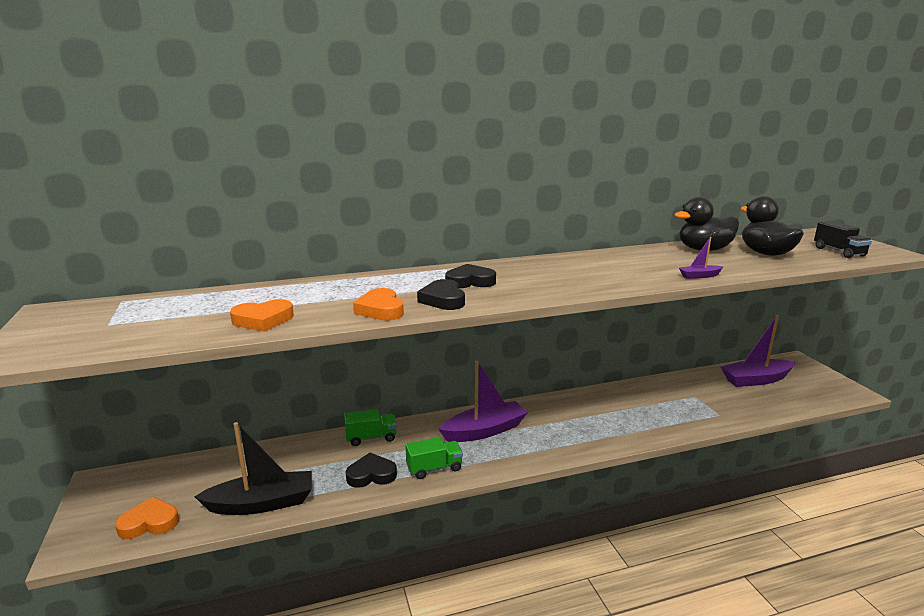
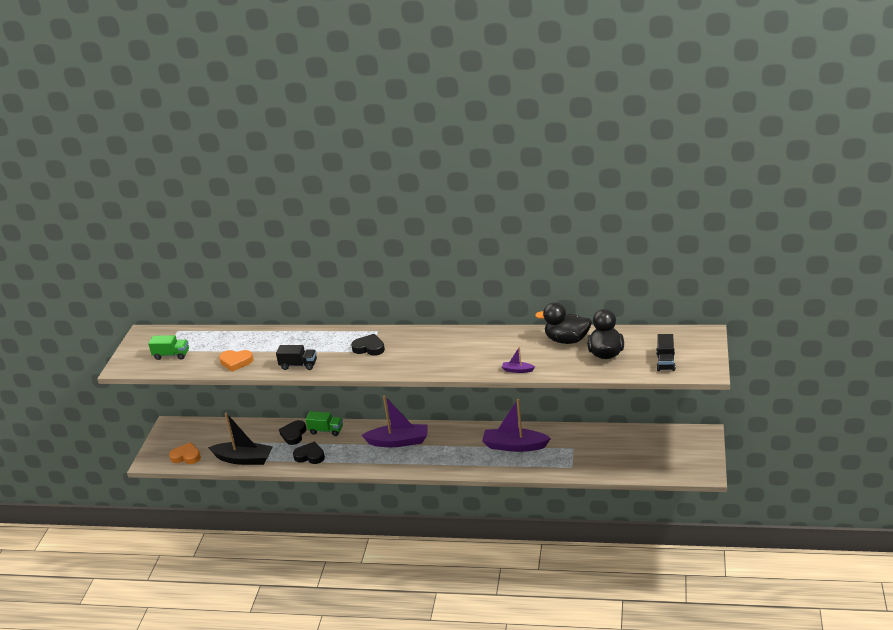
camera: 30 degrees right, 10 degrees up
orange heart [353,288,404,321] -> black truck [276,345,317,370]
green truck [405,437,463,479] -> green truck moved to [148,335,189,360]
black heart [417,279,465,310] -> black heart moved to [279,420,307,445]
purple boat [721,315,795,387] -> purple boat moved to [482,399,551,452]

